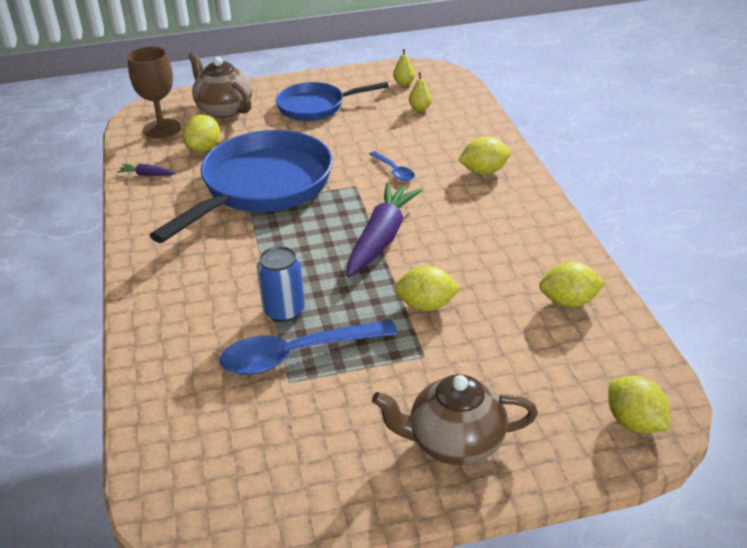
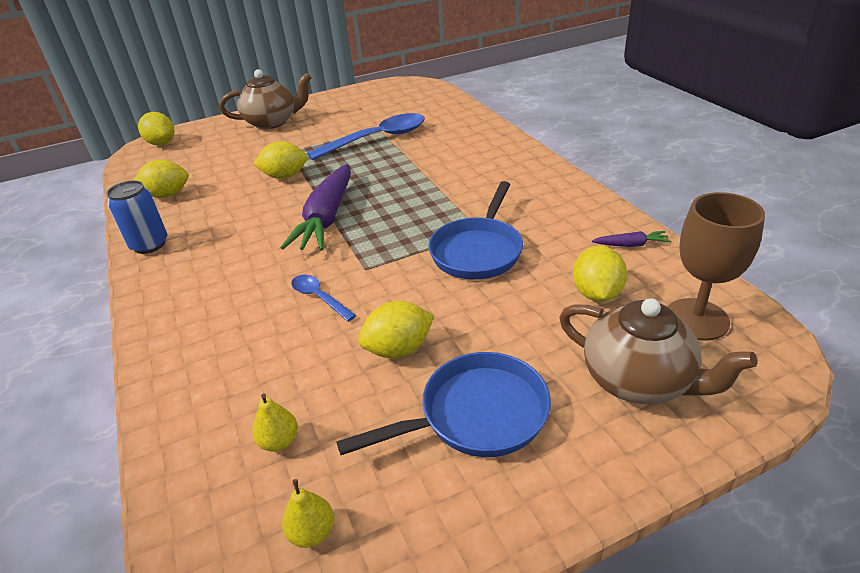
camera: 170 degrees right, 0 degrees up
blue pan [150,130,333,243] -> blue pan [428,181,523,280], size x0.58
blue can [257,246,305,322] -> blue can moved to [106,180,167,254]
yellow lemon [458,137,511,175] -> yellow lemon moved to [358,301,434,358]

